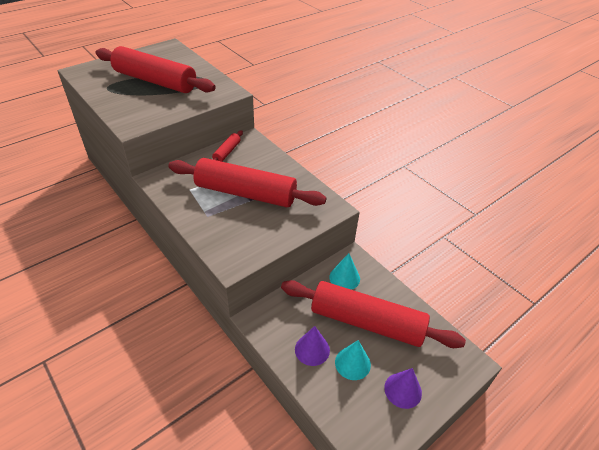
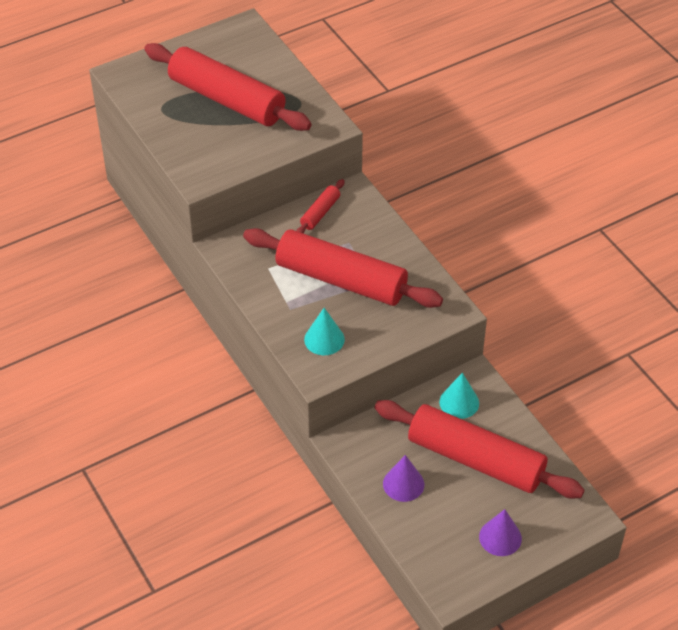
camera: 10 degrees right, 5 degrees up
turquoise cone [335,340,371,380] -> turquoise cone moved to [304,308,345,355]

